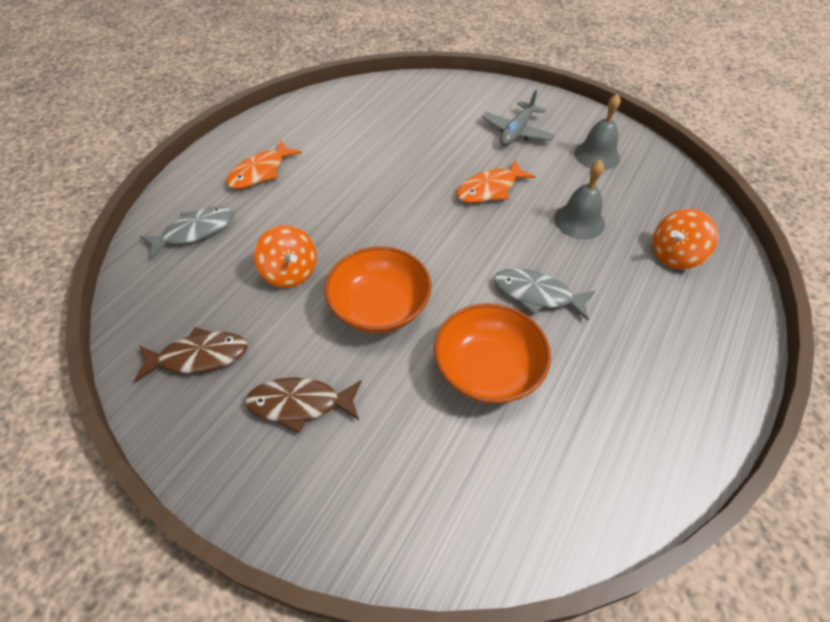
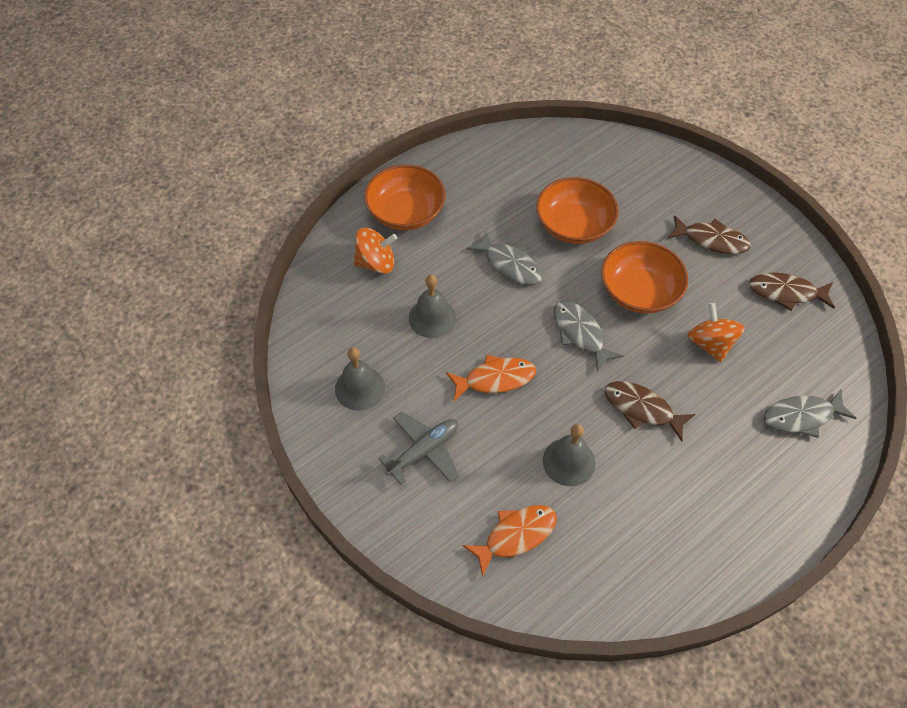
camera: 160 degrees left, 5 degrees up
orange fish [226,140,302,189] -> orange fish moved to [463,505,557,577]
none -> orange bowl [364,165,446,230]
none -> grey bell [543,424,595,486]
none -> grey fish [553,301,623,371]
none -> brown fish [605,381,695,441]

